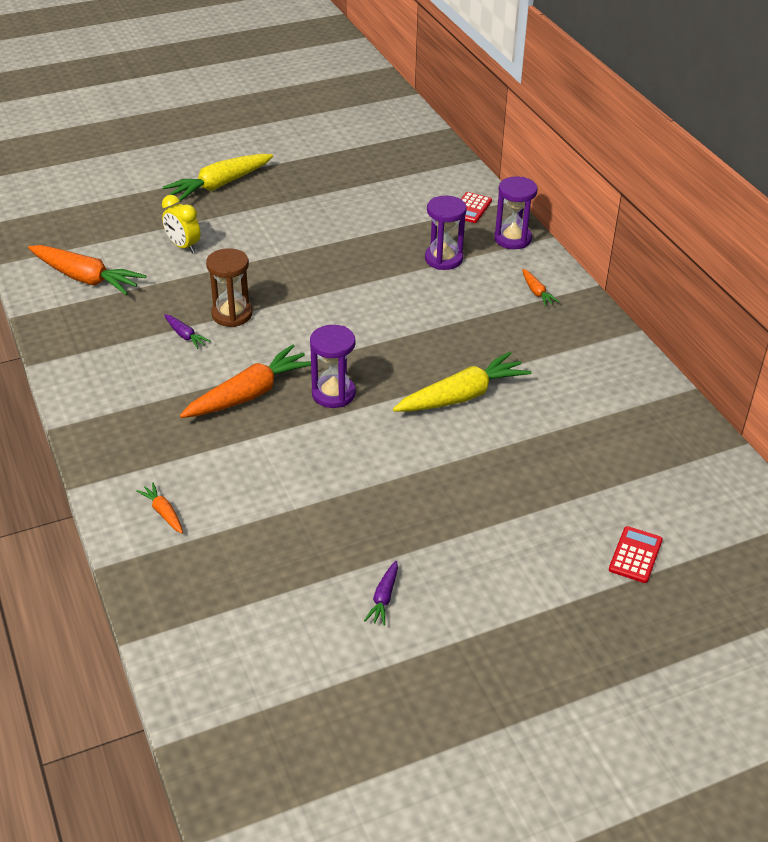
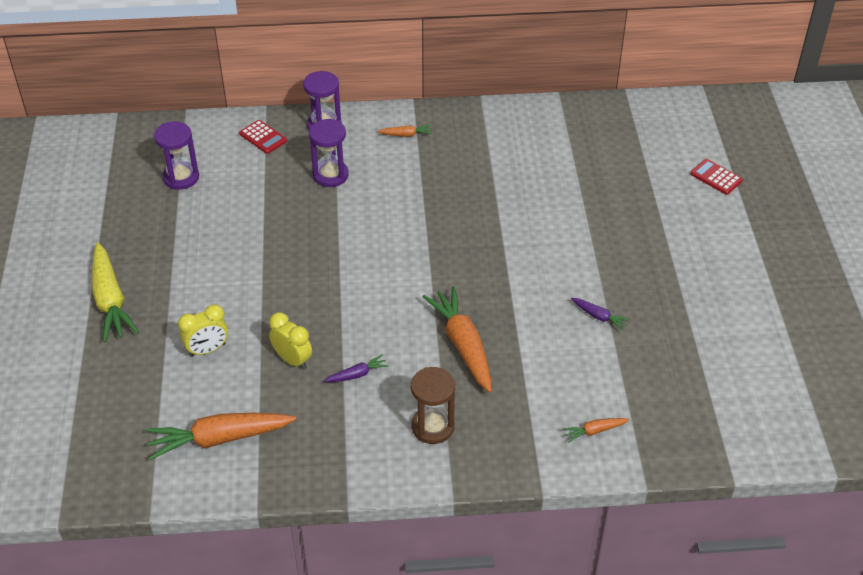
camera: 70 degrees left, 5 degrees up
orange carrot [28,245,146,295] -> orange carrot turned 150 degrees counterclockwise [146,413,297,460]
brown hourglass [206,248,252,327] -> brown hourglass moved to [411,367,455,444]
purple hourglass [310,325,356,408] -> purple hourglass moved to [154,121,199,190]
purple carrot [364,561,398,626] -> purple carrot moved to [571,298,630,330]
yellow carrot [393,352,531,412] -> none
none -> yellow clock [269,312,312,370]

